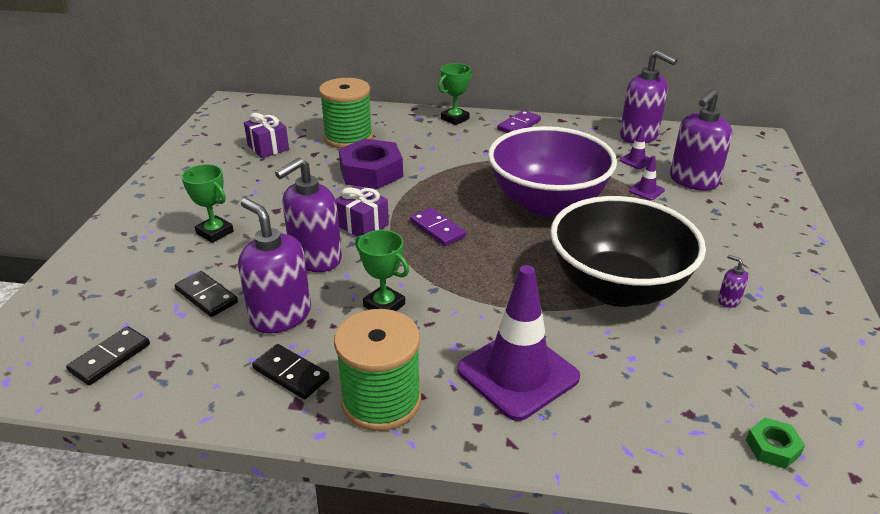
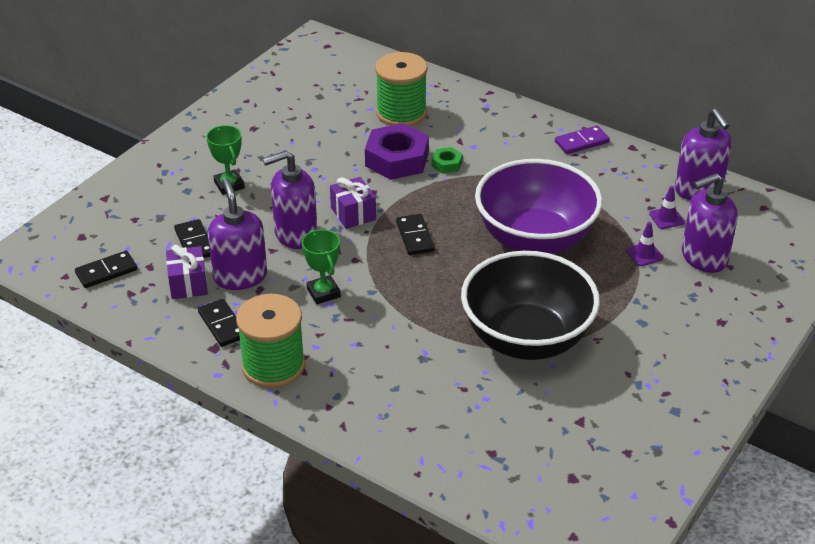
camera: 25 degrees right, 5 degrees up
purple gift [244,113,289,158] -> purple gift moved to [166,245,208,299]
purple domino [410,208,466,246] -> black domino [396,214,435,255]
green trophy [438,63,472,125] -> none
purple traffic cone [457,265,580,421] -> none
purple soap dispenser [718,255,748,308] -> none
green nut [746,417,805,469] -> green nut moved to [431,147,463,174]

